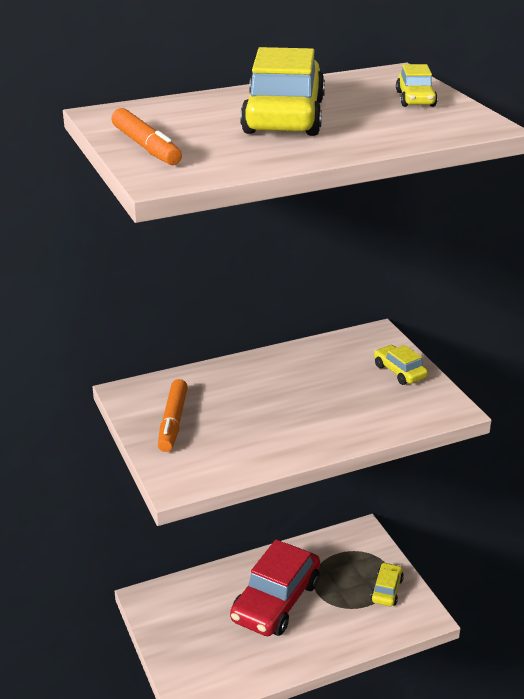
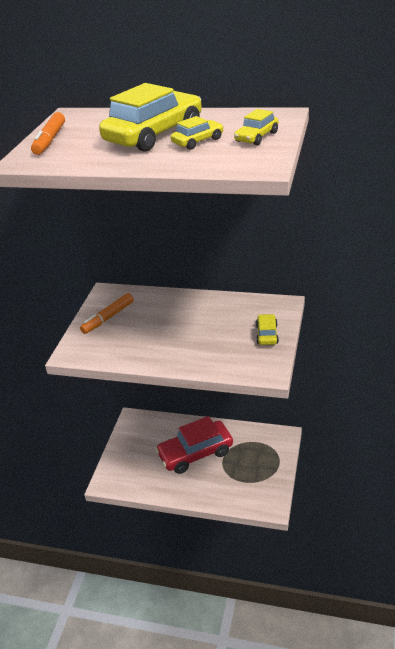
camera: 40 degrees right, 5 degrees up
yellow car [370,562,404,606] -> yellow car moved to [171,116,223,150]

